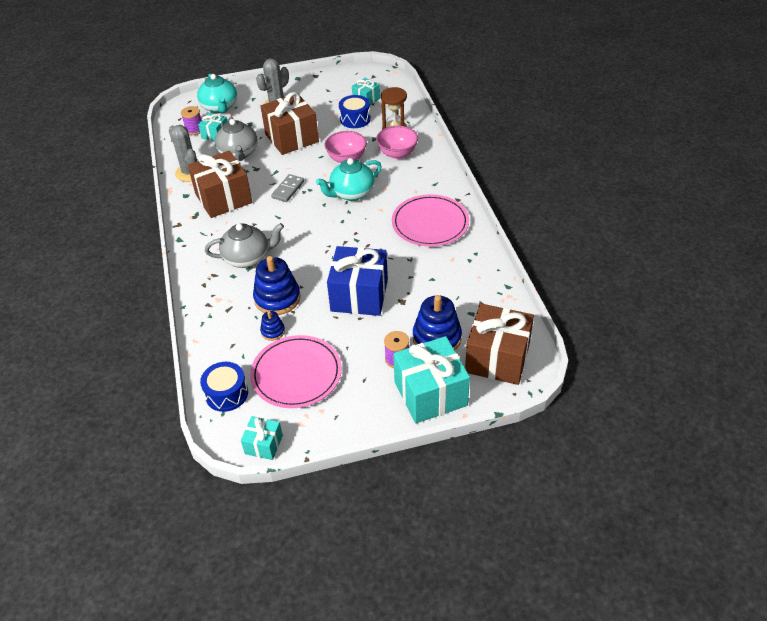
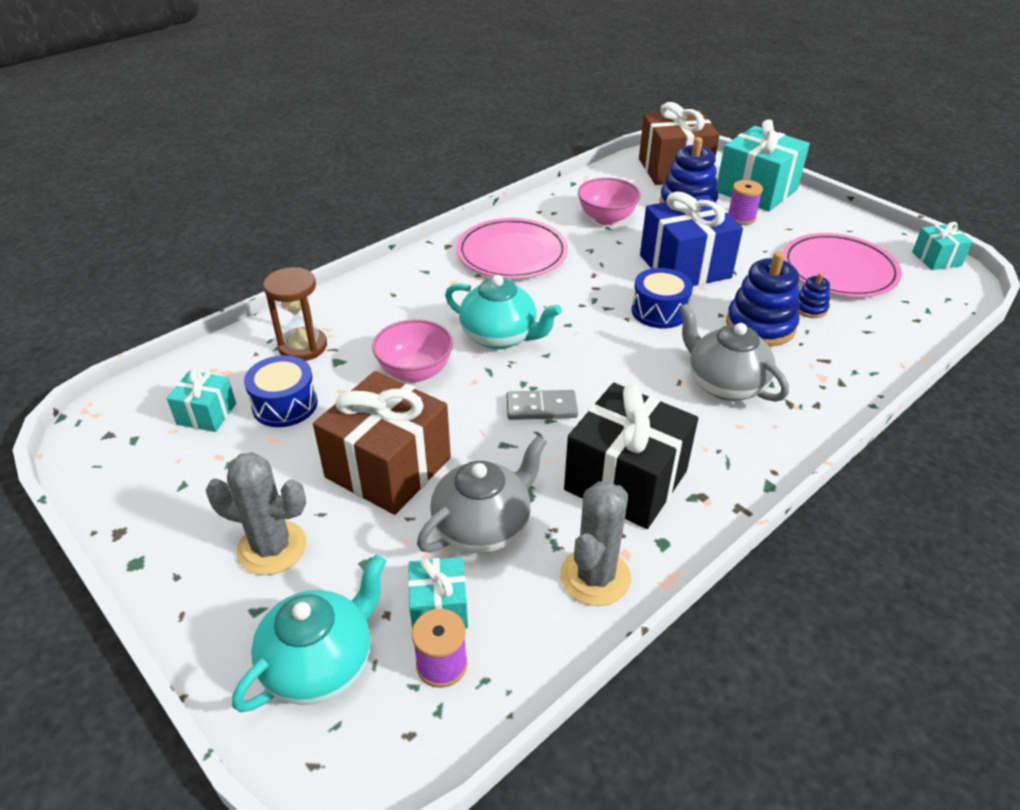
camera: 120 degrees left, 5 degrees down
brown gift [188,150,252,218] -> black gift [564,383,698,529]
blue drum [200,362,248,412] -> blue drum moved to [631,268,693,329]
pink bowl [376,126,418,159] -> pink bowl moved to [578,178,641,225]

